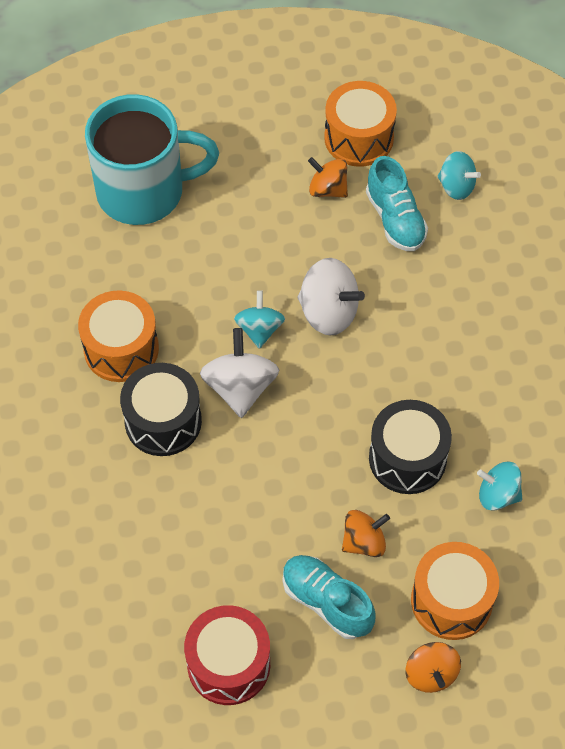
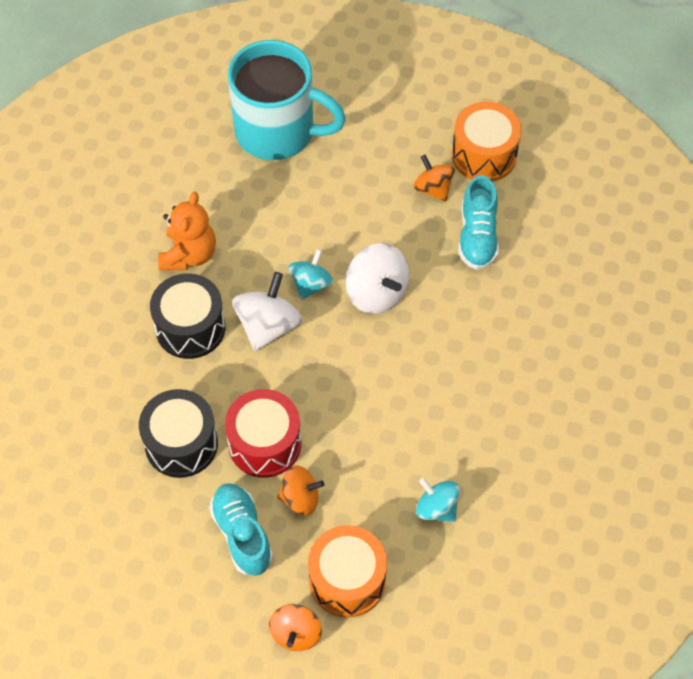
camera: 25 degrees right, 0 degrees up
orange drum [78,290,159,382] -> orange teddy bear [158,192,216,270]
red drum [184,605,270,705] -> red drum moved to [225,389,301,478]
black drum [369,400,452,494] -> black drum moved to [139,389,218,478]
turquoise spinning top [437,151,481,200] -> none

